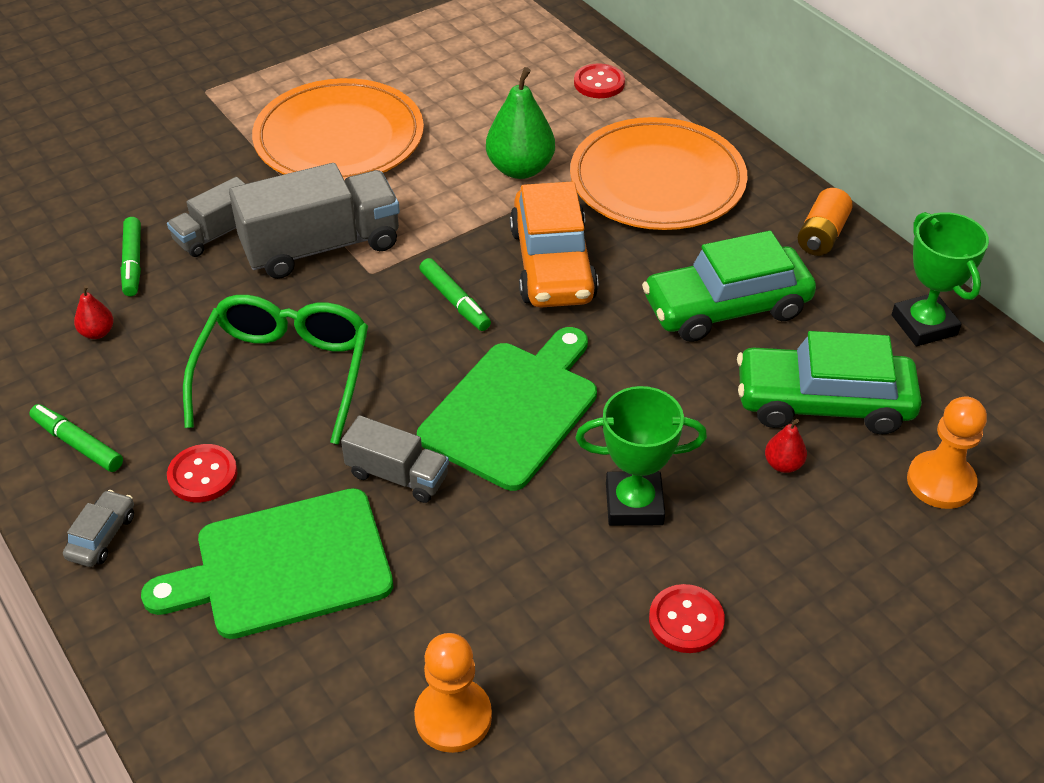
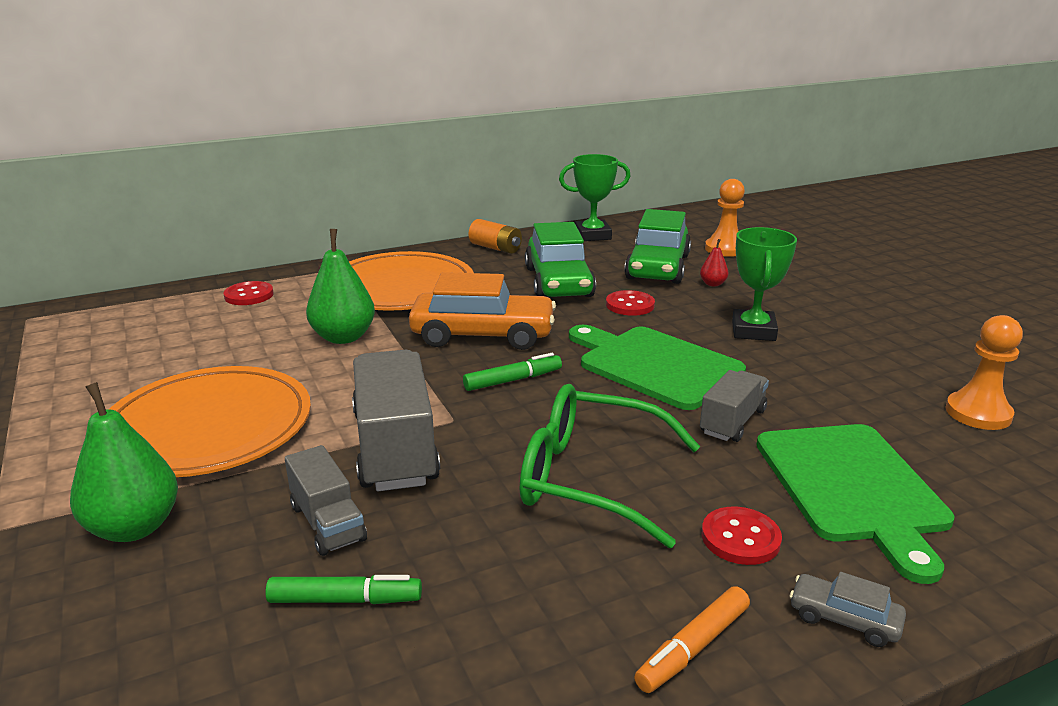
camera: 80 degrees left, 20 degrees down
green marker [29,404,123,472] -> orange marker [634,586,750,693]
red pear [74,285,114,339] -> none
red button [649,584,725,653] -> red button moved to [606,290,655,316]
none -> green pear [70,382,178,542]

